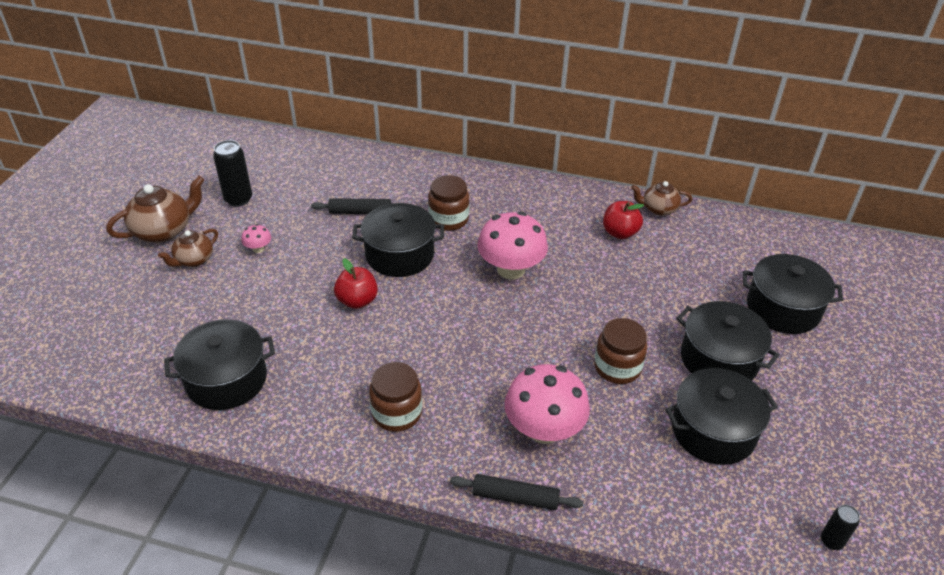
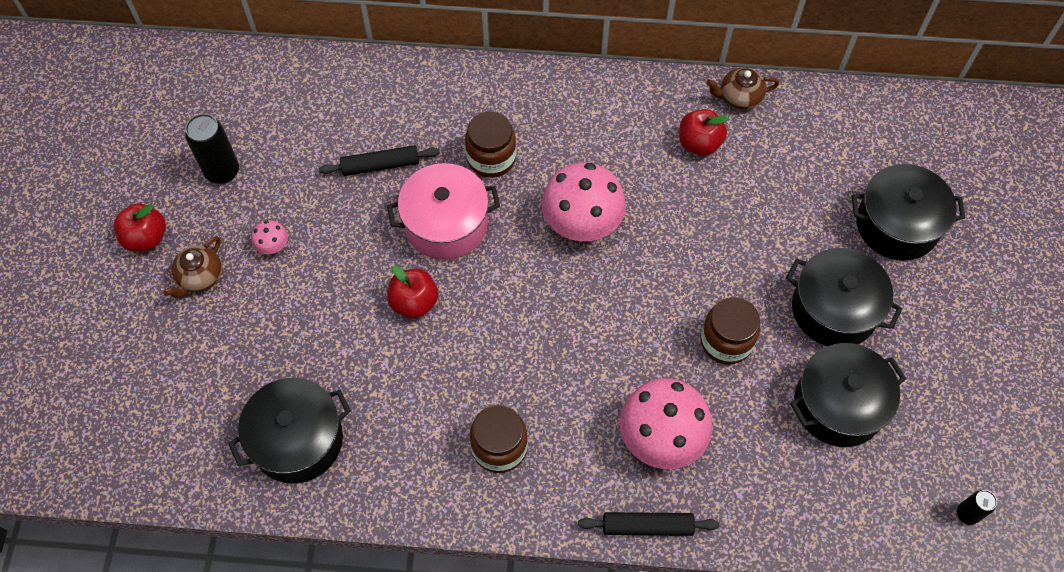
camera: 10 degrees left, 20 degrees up
brown teapot [106,176,204,243] -> red apple [114,203,166,252]
black pot [352,203,444,277] -> pink pot [387,163,500,260]

